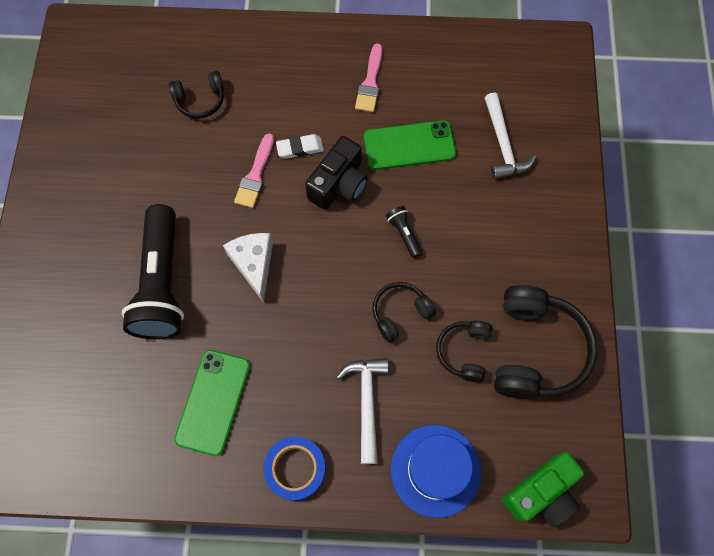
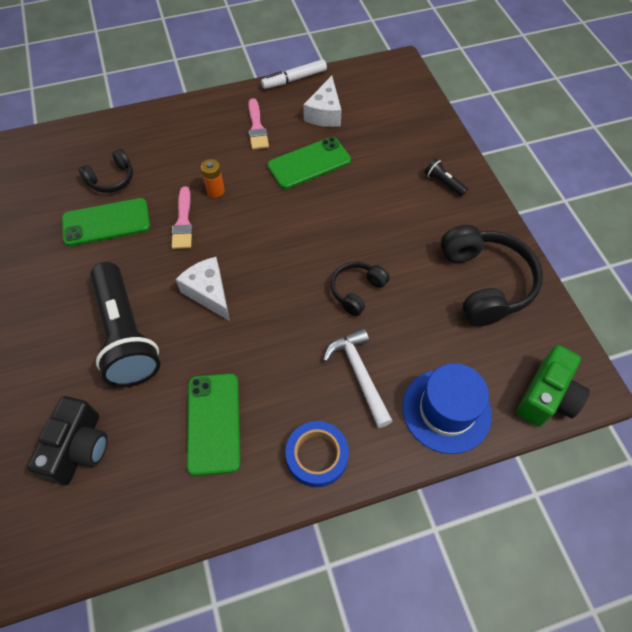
camera: 20 degrees left, 10 degrees down
white eraser [276,134,324,159] -> orange battery [201,159,225,198]
black camera [305,136,368,210] -> black camera moved to [27,396,108,485]
black flashlight [386,206,422,258] -> black flashlight moved to [425,158,468,196]
black headphones [436,321,493,382] -> none
white hammer [485,92,536,180] -> none
none -> green phone [62,198,150,246]
none -> white marker [261,59,327,89]
none -> white cheese [303,76,342,127]

